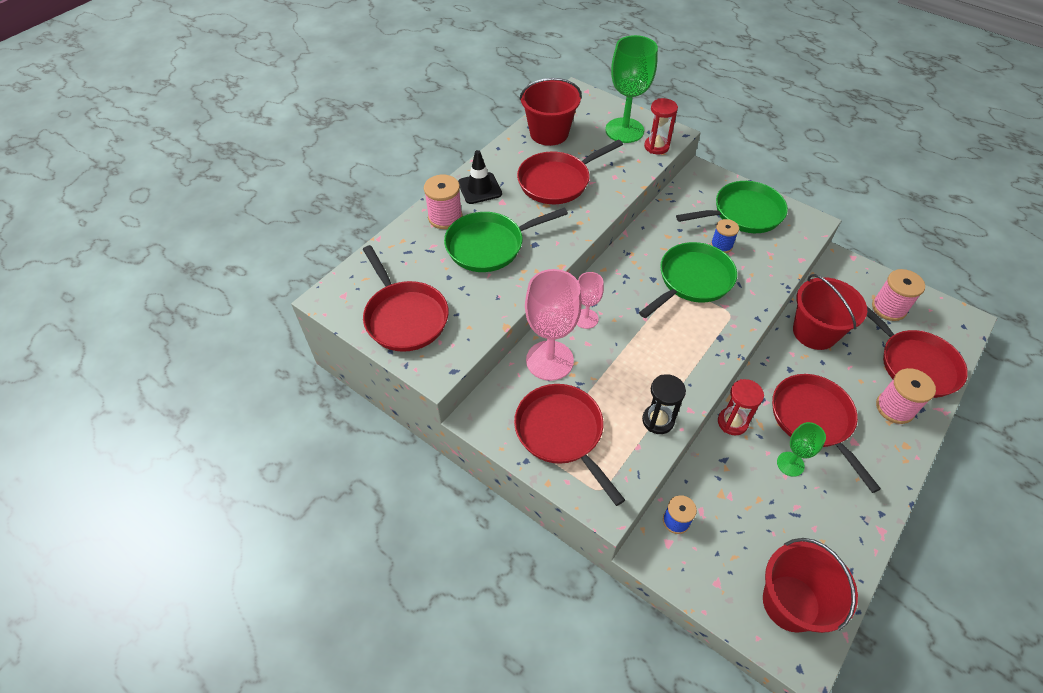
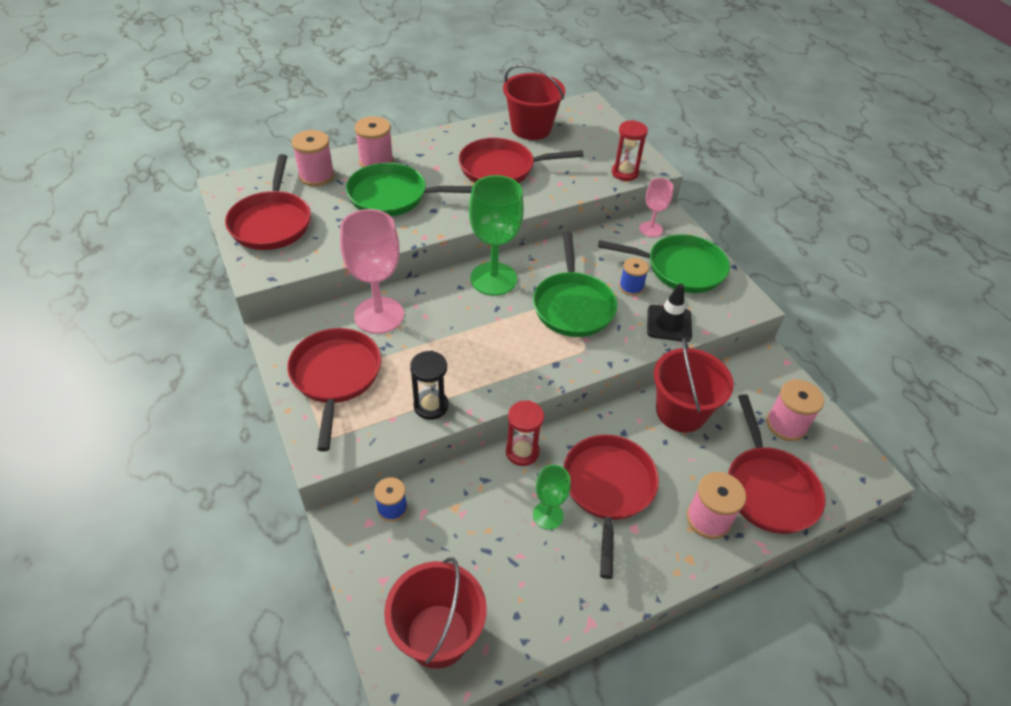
camera: 25 degrees right, 5 degrees down
black traffic cone [458,150,502,204] -> black traffic cone moved to [647,284,692,342]
pink goblet [577,272,604,329] -> pink goblet moved to [639,178,674,237]
green goblet [605,35,658,143] -> green goblet moved to [469,175,524,296]
green pan [639,242,737,318] -> green pan turned 105 degrees clockwise [533,232,617,337]
none -> pink spool [292,130,335,186]

